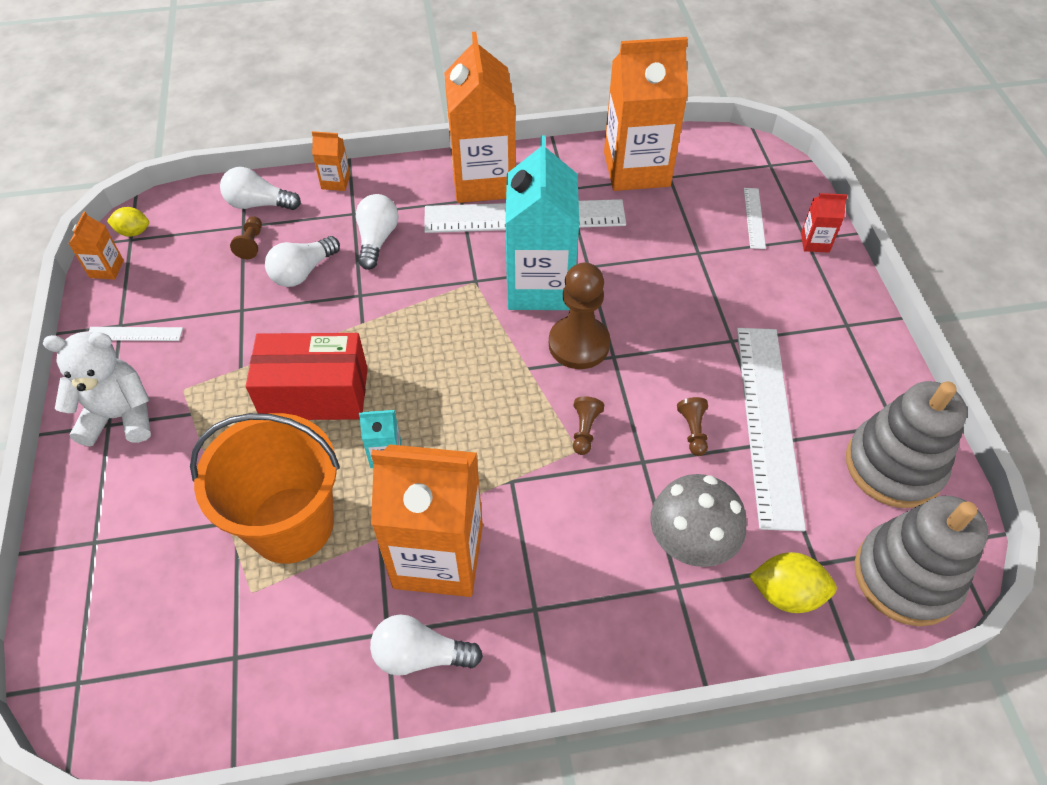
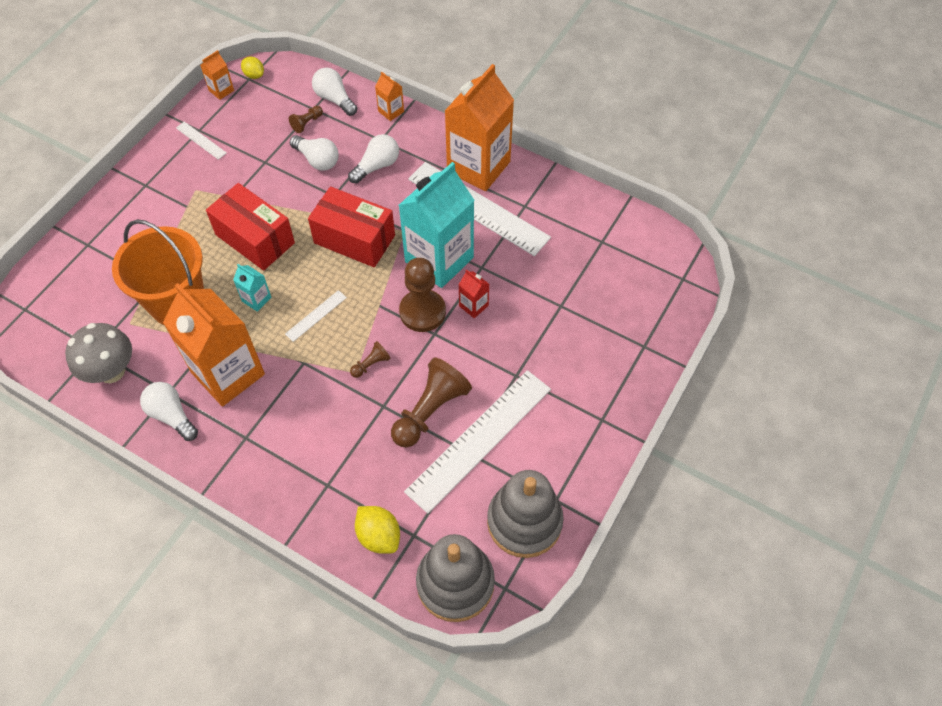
camera: 40 degrees right, 5 degrees up
white teddy bear [43,332,151,446] -> none
white light bulb [265,236,340,287] -> white light bulb turned 135 degrees counterclockwise [290,135,339,171]
orange carton [604,37,688,191] -> none
grey mushroom [650,474,746,567] -> grey mushroom moved to [65,323,132,383]
brown pawn [677,397,708,456] -> brown pawn [391,357,472,448], size x2.14
white ruler [744,188,766,249] -> white ruler moved to [285,290,347,342]
red carton [801,193,848,253] -> red carton moved to [459,269,489,318]
none -> red box [308,187,395,267]

